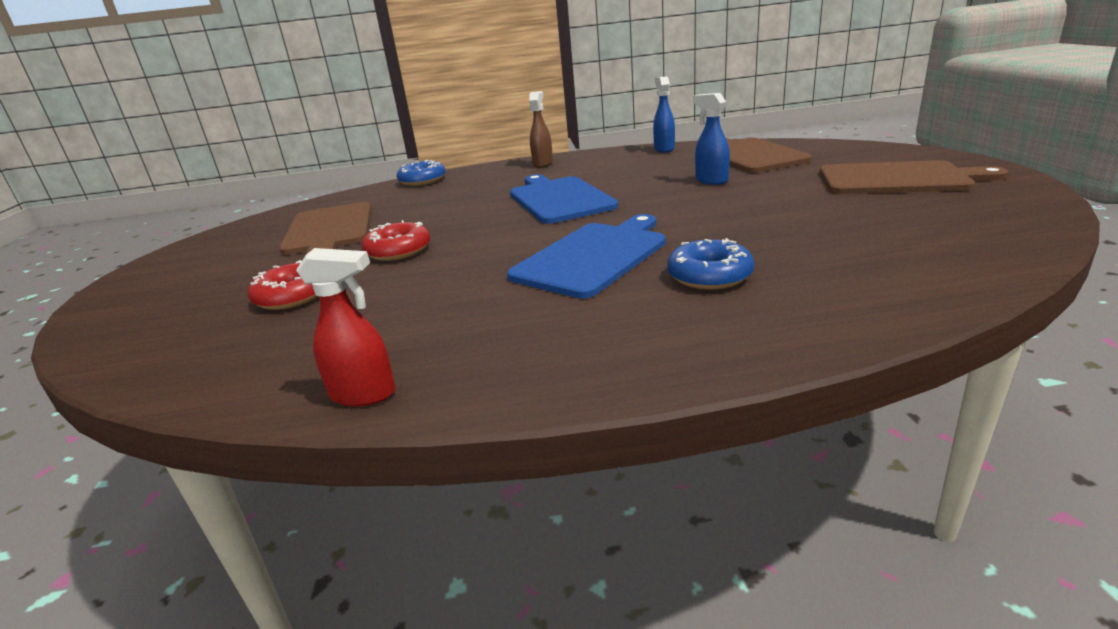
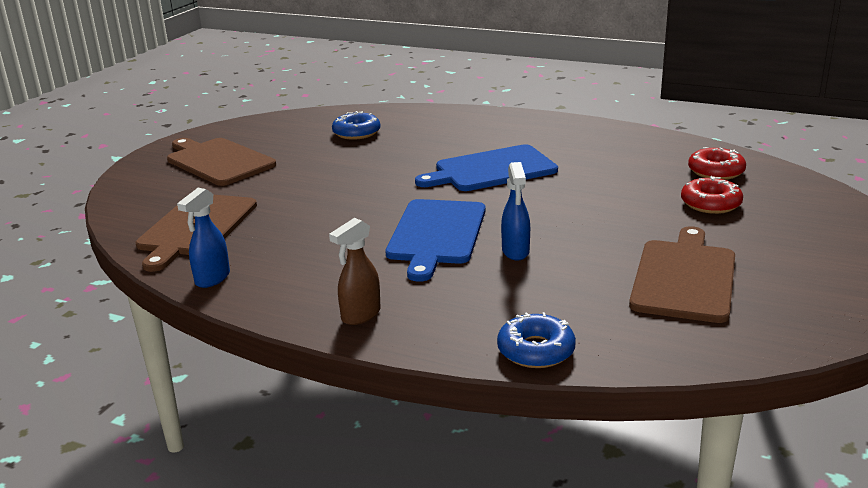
camera: 150 degrees left, 0 degrees up
red spray bottle [296,248,396,407] -> none
red donut [362,220,431,261] -> red donut moved to [688,147,746,180]
blue donut [667,238,754,290] -> blue donut moved to [332,111,380,140]
blue spray bottle [693,93,730,185] -> blue spray bottle moved to [501,162,530,260]

